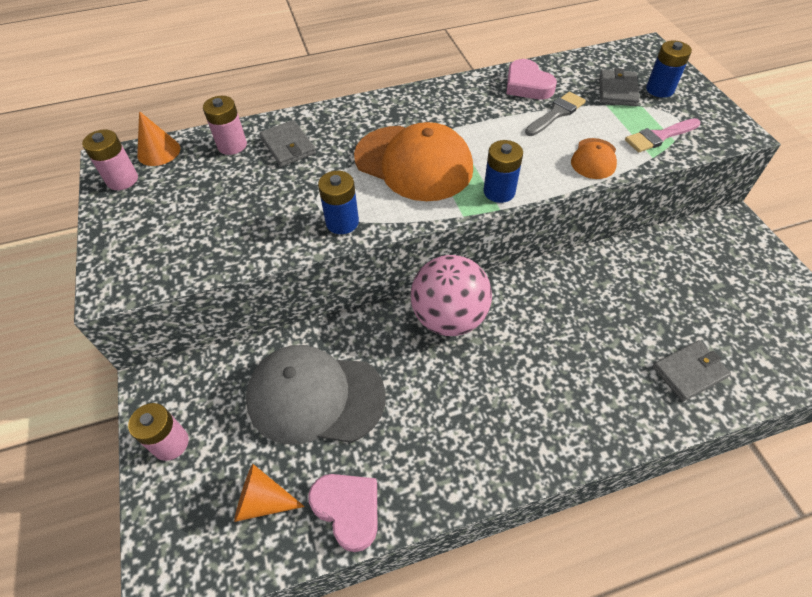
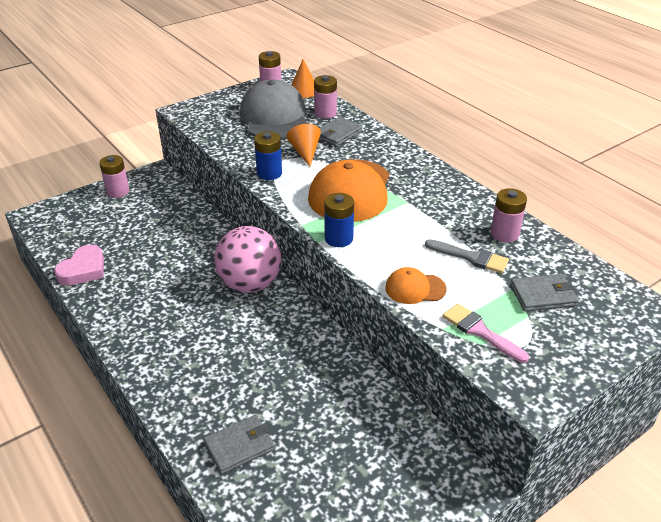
camera: 70 degrees right, 15 degrees down
orange cone [234,464,305,522] -> orange cone moved to [287,124,321,166]
grey cap [246,345,386,444] -> grey cap moved to [240,79,306,140]
pink heart [506,59,557,99] -> pink battery [491,188,527,242]
blue battery [646,40,692,98] -> none
grey wallet [653,340,731,402] -> grey wallet turned 75 degrees counterclockwise [204,415,275,474]

